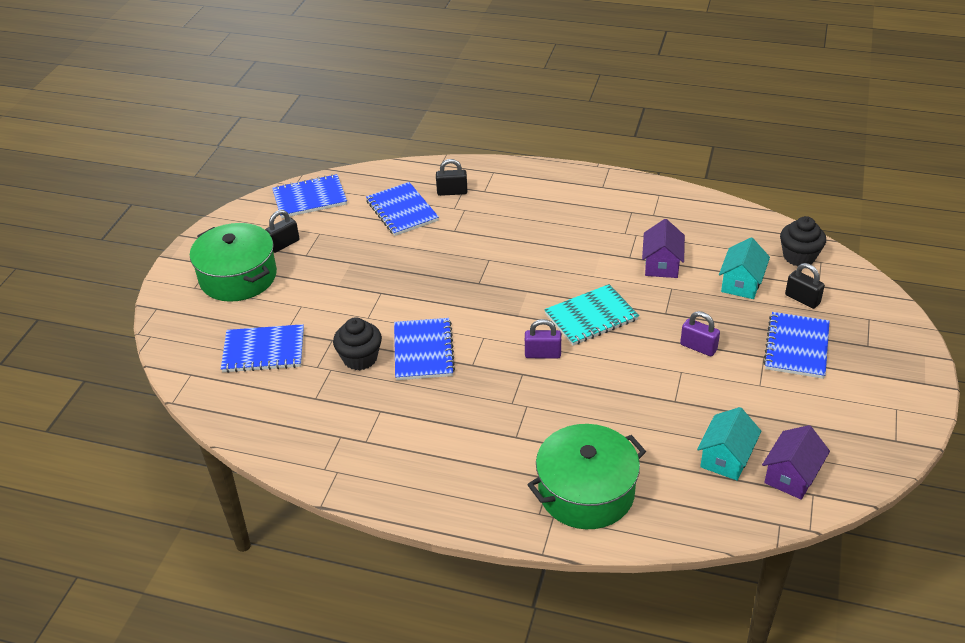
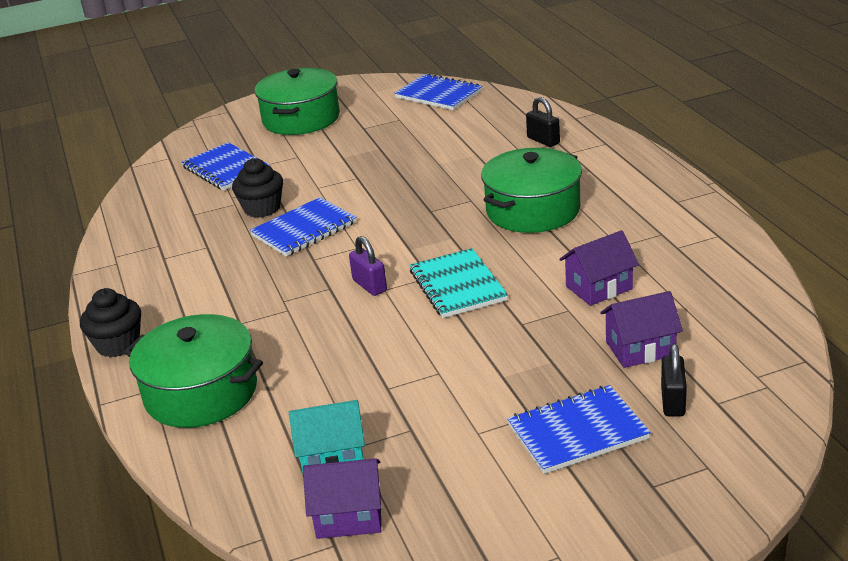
camera: 55 degrees right, 10 degrees down
black padlock [265,210,299,253] -> none
blue notebook [366,182,439,236] -> none
turquoise notebook [544,284,639,346] -> turquoise notebook turned 45 degrees clockwise [410,248,508,318]
purple padlock [680,311,720,356] -> none
turquoise house [719,238,770,299] -> purple house [600,291,683,368]
black cupcake [780,216,826,266] -> black cupcake moved to [80,288,141,357]
none -> green pot [481,148,582,233]

